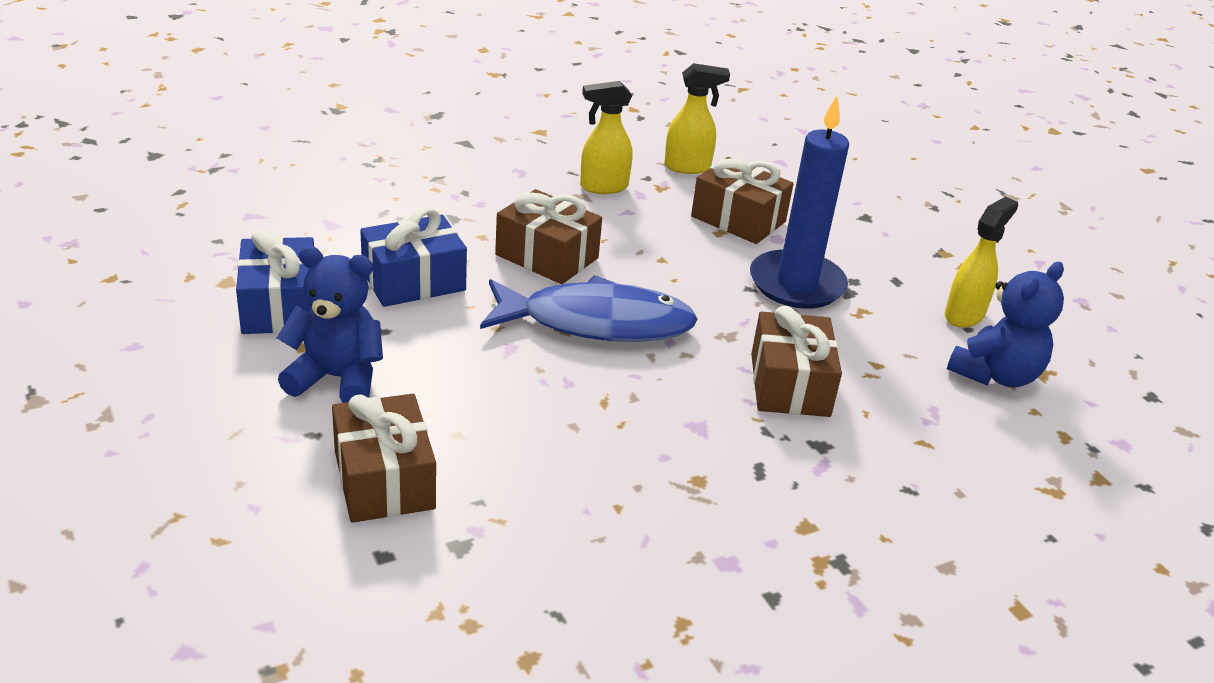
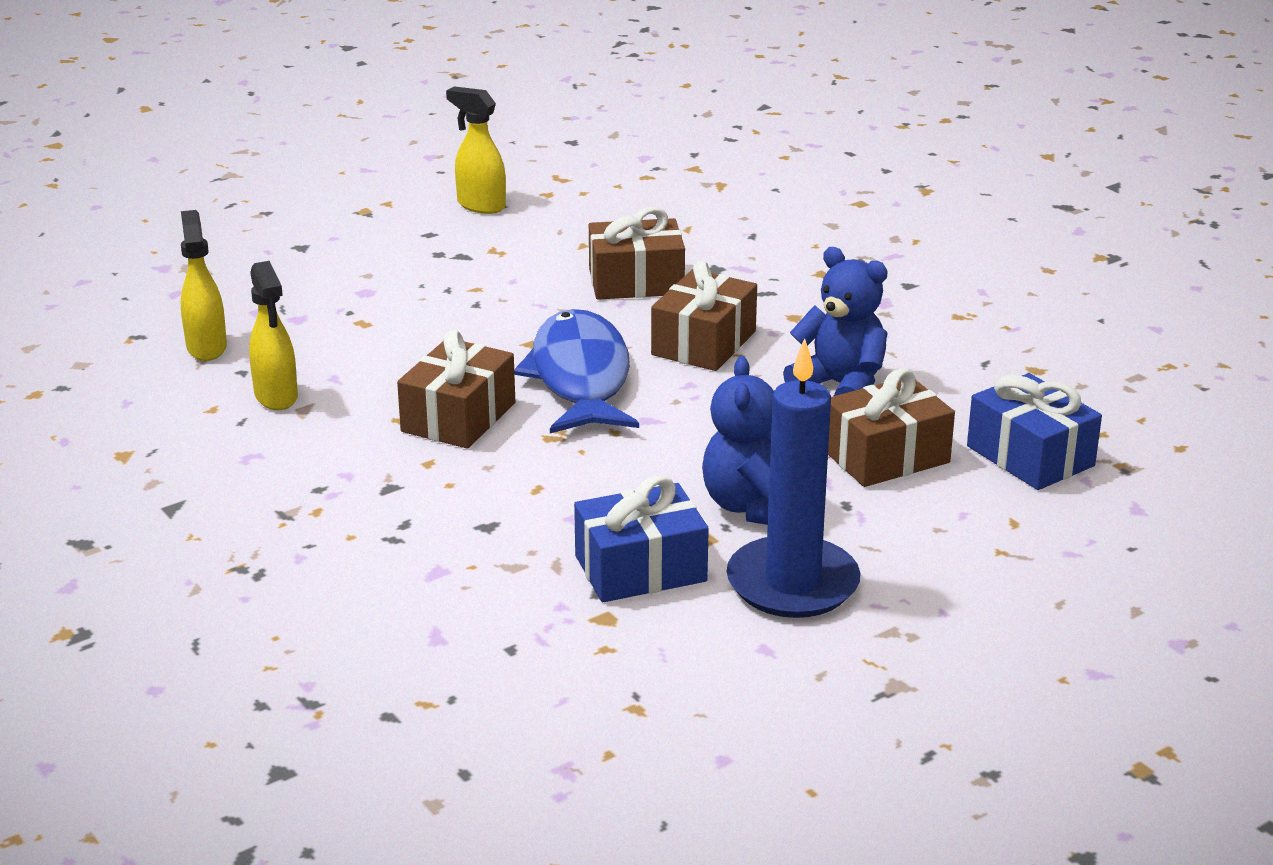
camera: 95 degrees left, 5 degrees down
blue gift [360,208,467,307] -> blue gift moved to [967,373,1102,490]
brown gift [691,157,793,244] -> brown gift moved to [651,260,757,371]
blue candle [750,96,849,309] -> blue candle moved to [726,338,861,618]
blue teddy bear [947,262,1064,387] -> blue teddy bear moved to [783,247,888,396]

